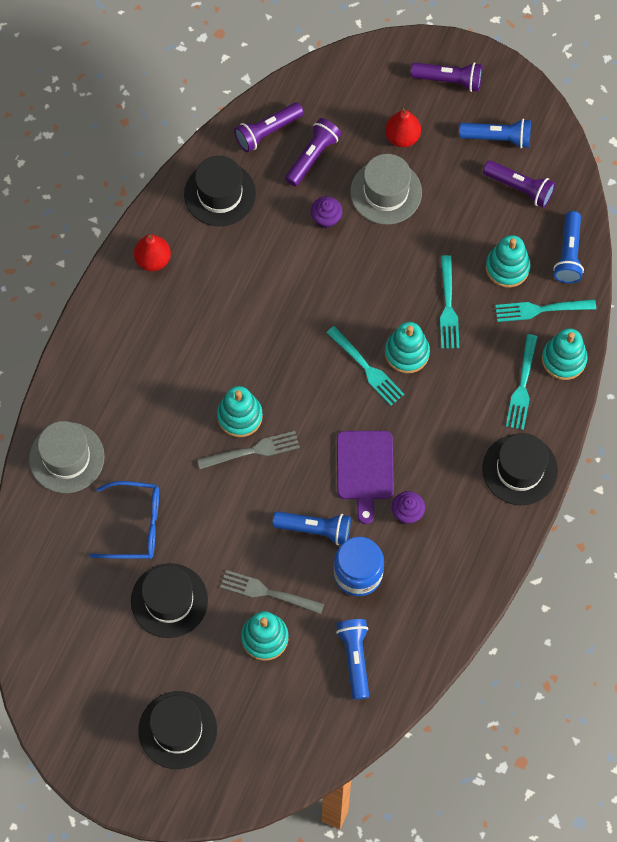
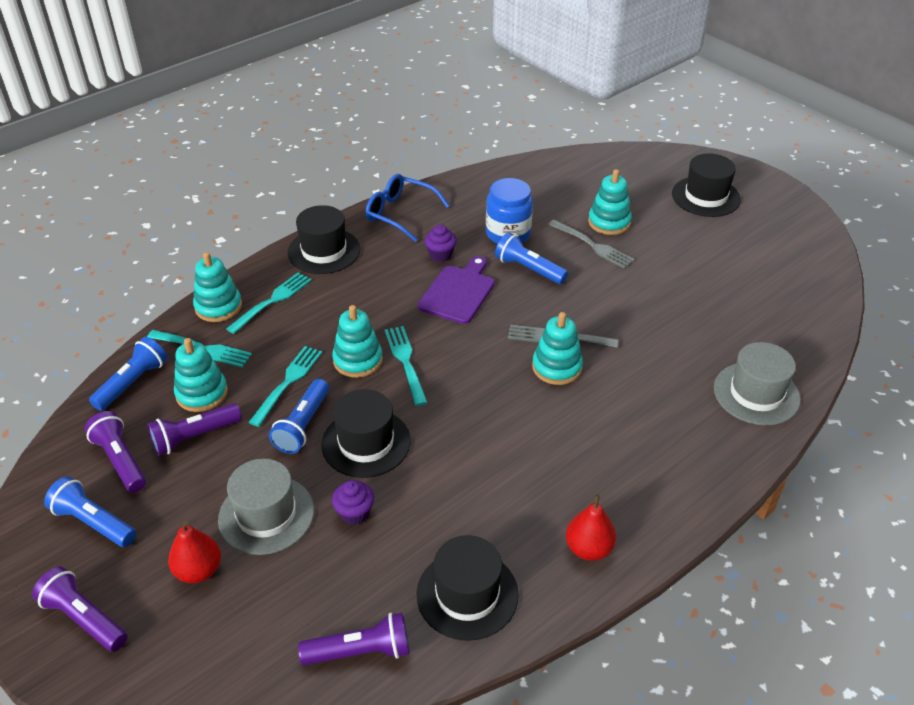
camera: 155 degrees left, 25 degrees down
blue glasses [89,481,159,559] -> blue glasses moved to [365,174,450,242]
black hat [131,563,208,638] -> black hat moved to [322,389,411,478]
purple flashlight [285,118,341,186] -> purple flashlight moved to [147,403,242,456]
blue flashlight [336,619,369,700] -> blue flashlight moved to [269,379,329,454]

